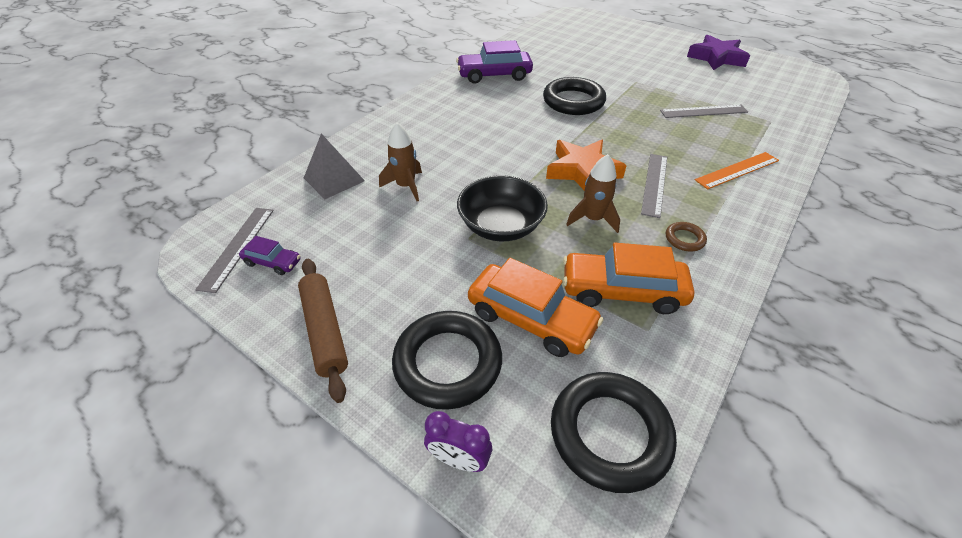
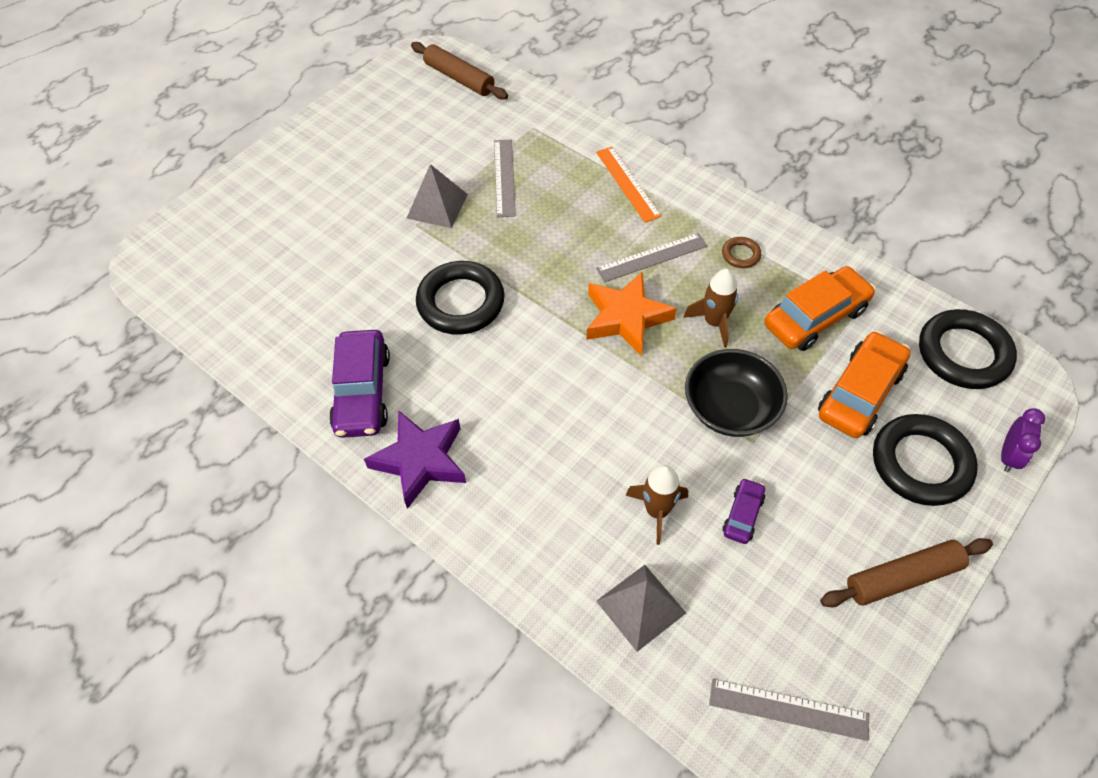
camera: 85 degrees left, 10 degrees up
purple car [239,236,301,275] -> purple car moved to [722,478,765,544]
orange car [563,243,694,314] -> orange car turned 135 degrees counterclockwise [765,266,875,351]
grey ruler [641,154,667,218] -> grey ruler turned 45 degrees counterclockwise [596,233,707,282]
purple star [687,34,750,70] -> purple star moved to [364,410,466,509]
none -> grey pyramid [406,164,468,228]
none -> brown rolling pin [411,42,508,100]

